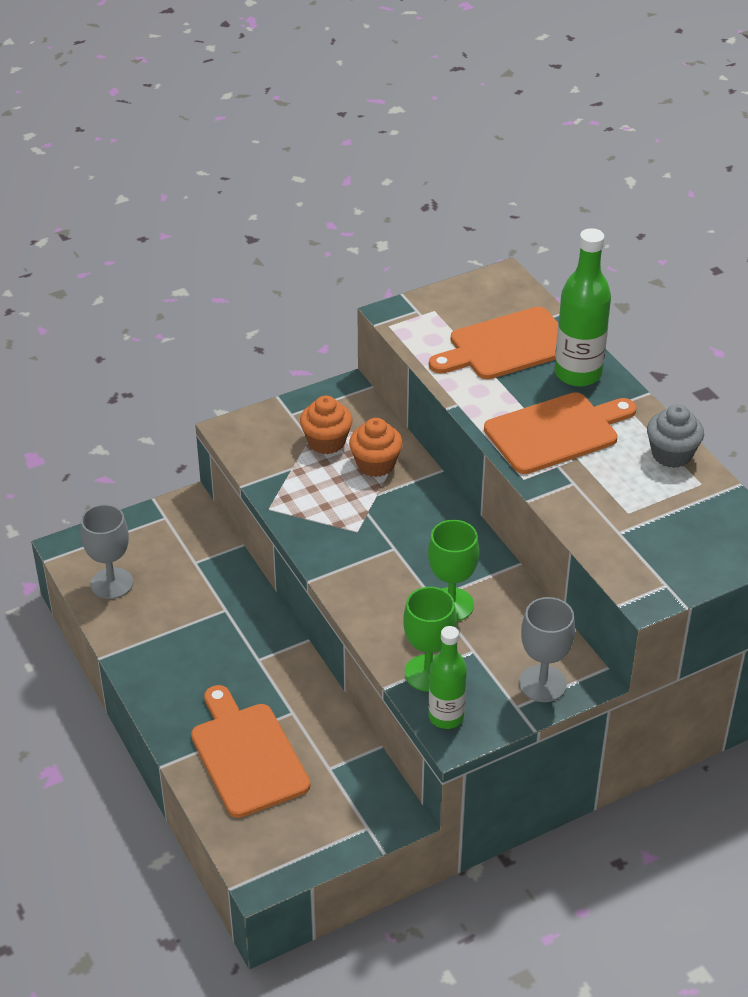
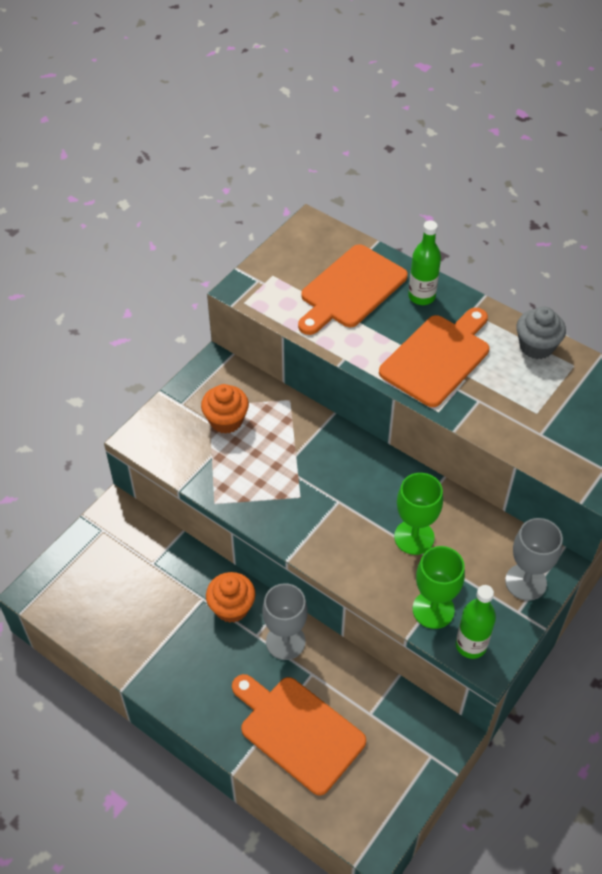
camera: 25 degrees left, 10 degrees up
grey goblet [81,504,133,599] -> grey goblet moved to [262,583,308,660]
orange cupcake [349,418,403,477] -> orange cupcake moved to [206,572,256,623]
green bottle [555,228,611,386] -> green bottle [408,221,441,305], size x0.66

